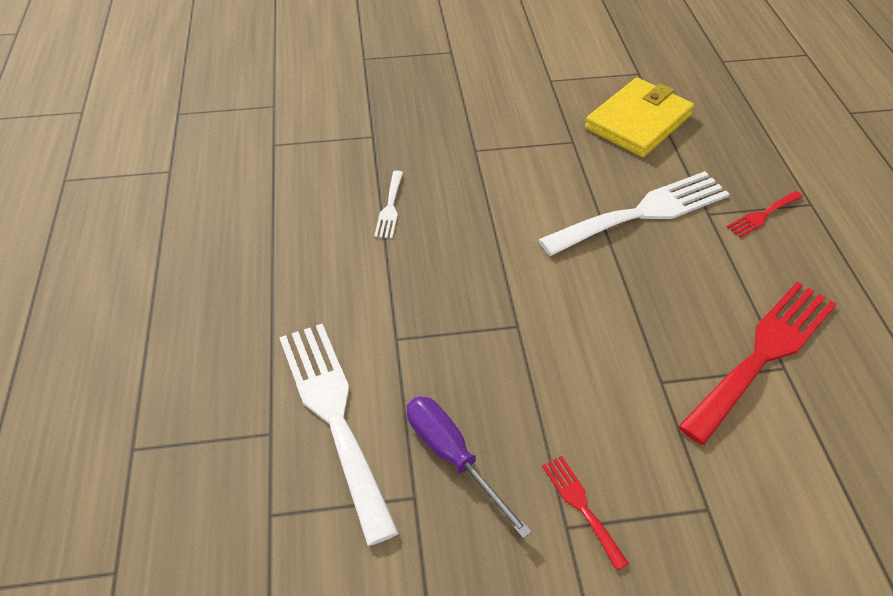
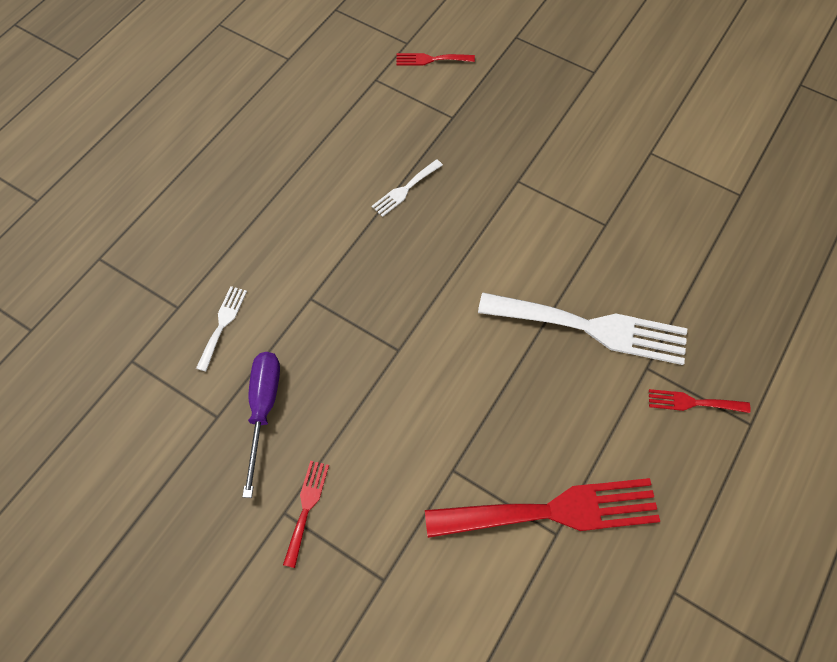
camera: 40 degrees right, 15 degrees up
white fork [279,324,399,546] -> white fork [196,286,247,372], size x0.46
yellow wallet [585,78,694,157] -> none
none -> red fork [396,53,475,65]

